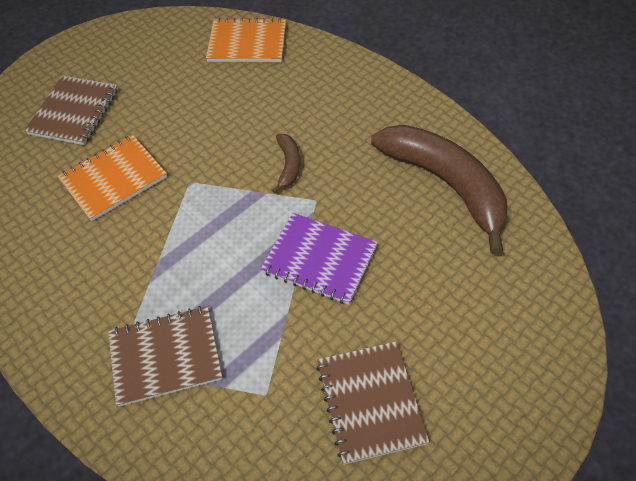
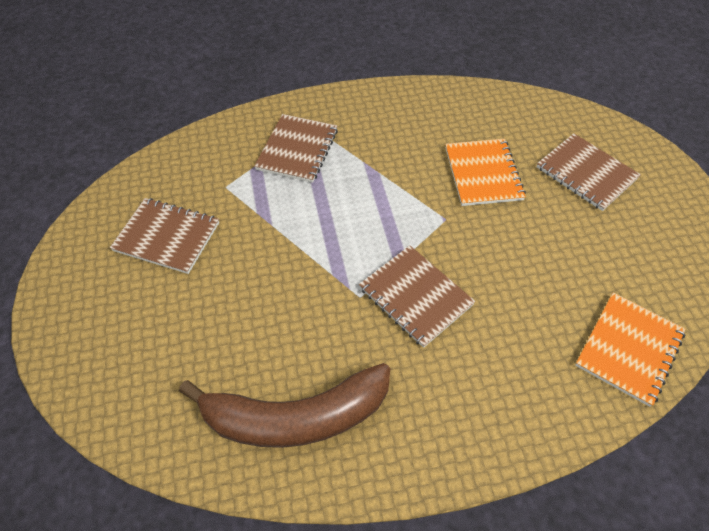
camera: 120 degrees right, 0 degrees up
purple notebook [261,213,378,305] -> none
brown banana [272,134,300,193] -> brown notebook [359,245,475,348]

